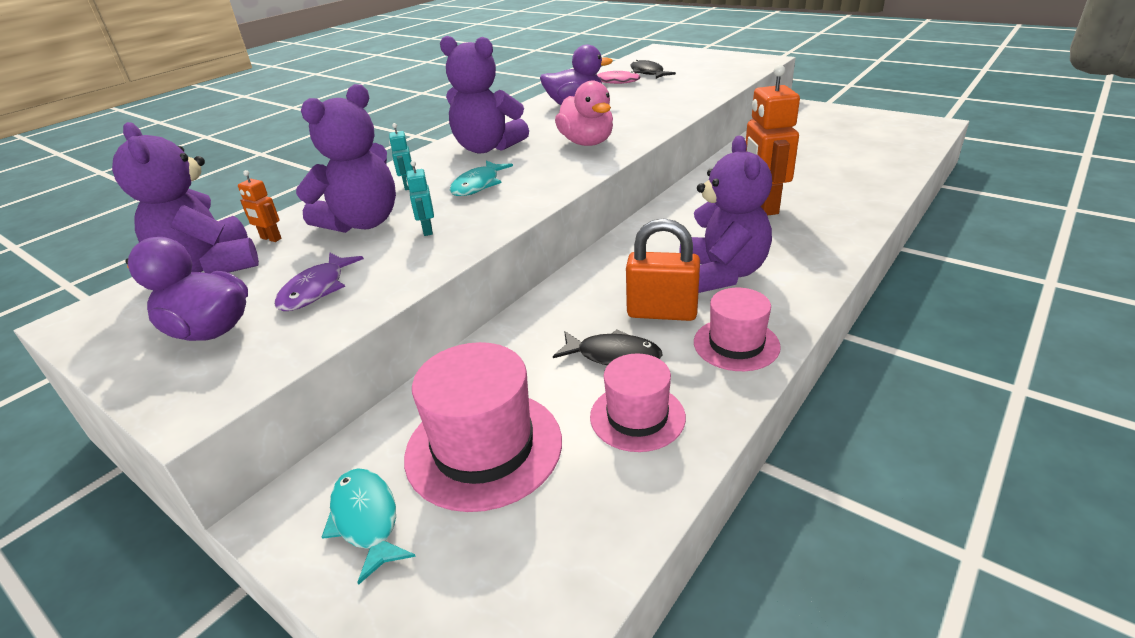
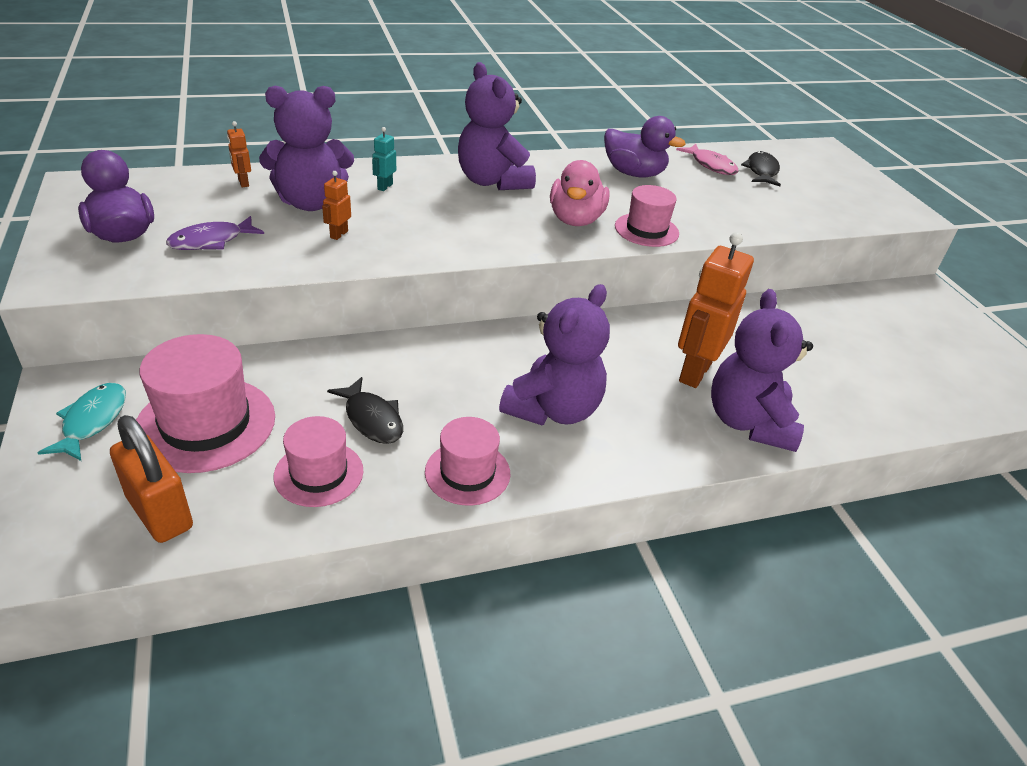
camera: 30 degrees right, 5 degrees up
purple teddy bear [112,122,259,274] -> purple teddy bear moved to [711,289,813,452]
turquoise robot [406,161,434,236] -> orange robot [322,171,351,240]
turquoise fish [450,161,513,196] -> none
orange padlock [626,218,700,321] -> orange padlock moved to [110,415,193,543]
none -> pink hat [615,185,679,247]

